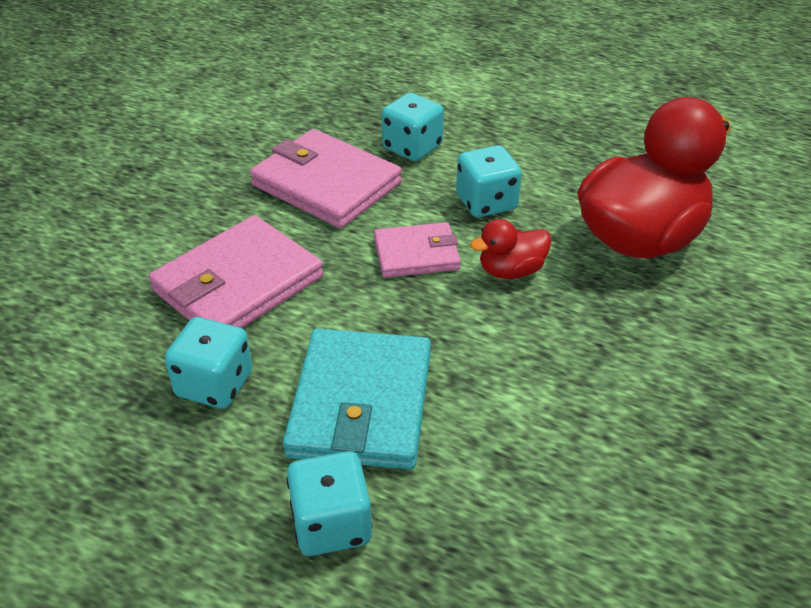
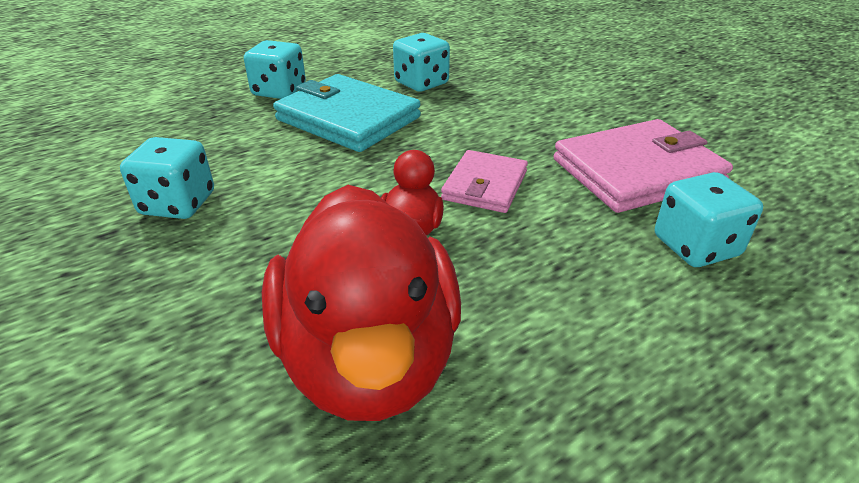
camera: 120 degrees right, 5 degrees down
pink wallet [149,215,323,328] -> none
turquoise dice [456,145,522,217] -> turquoise dice moved to [120,137,214,219]

